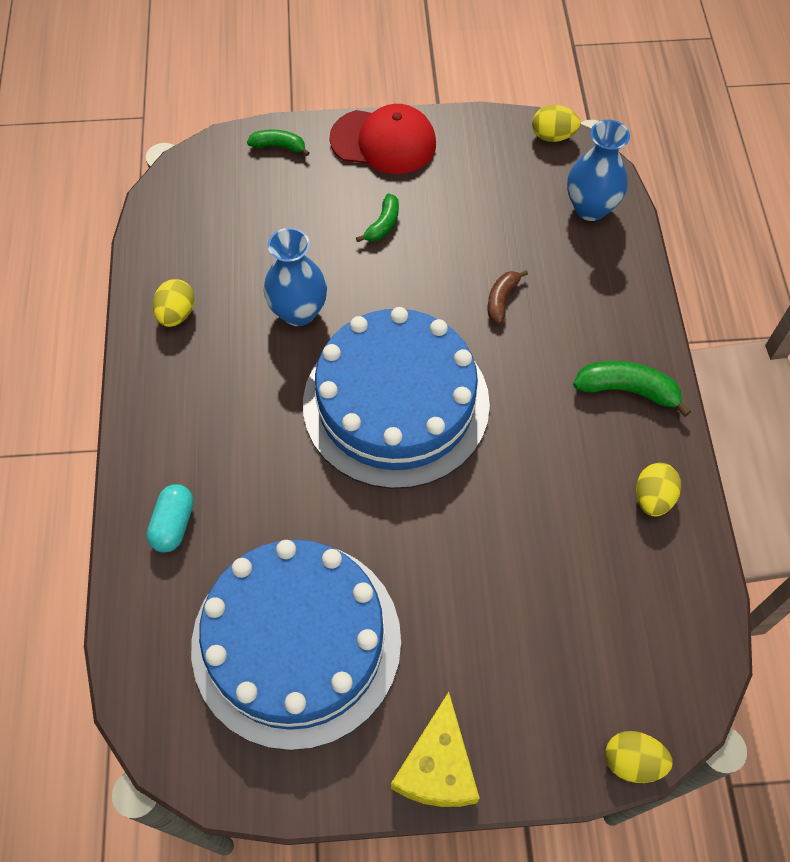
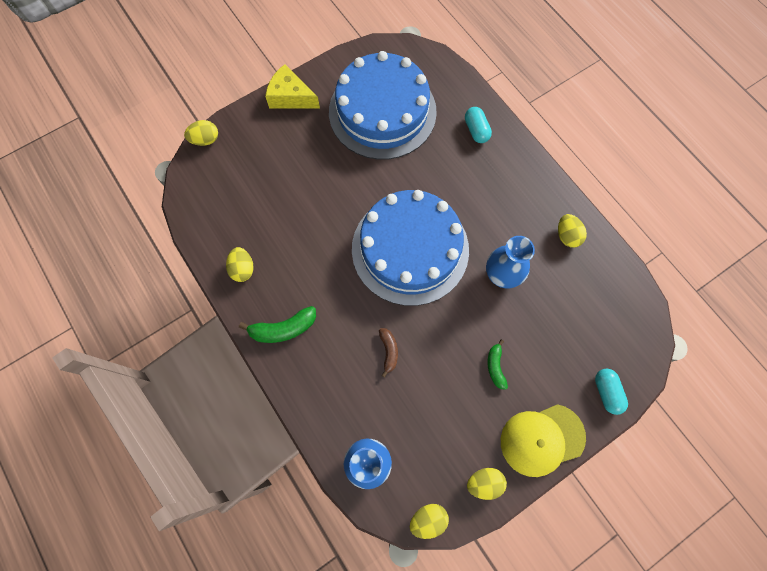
camera: 150 degrees right, 10 degrees up
green banana [247,129,309,156] -> turquoise capsule [595,369,628,415]
red cap [330,104,436,174] -> yellow cap [501,404,586,477]
yellow cheese [391,692,480,807] -> yellow cheese turned 45 degrees counterclockwise [265,64,320,108]
none -> yellow egg [467,468,507,500]

